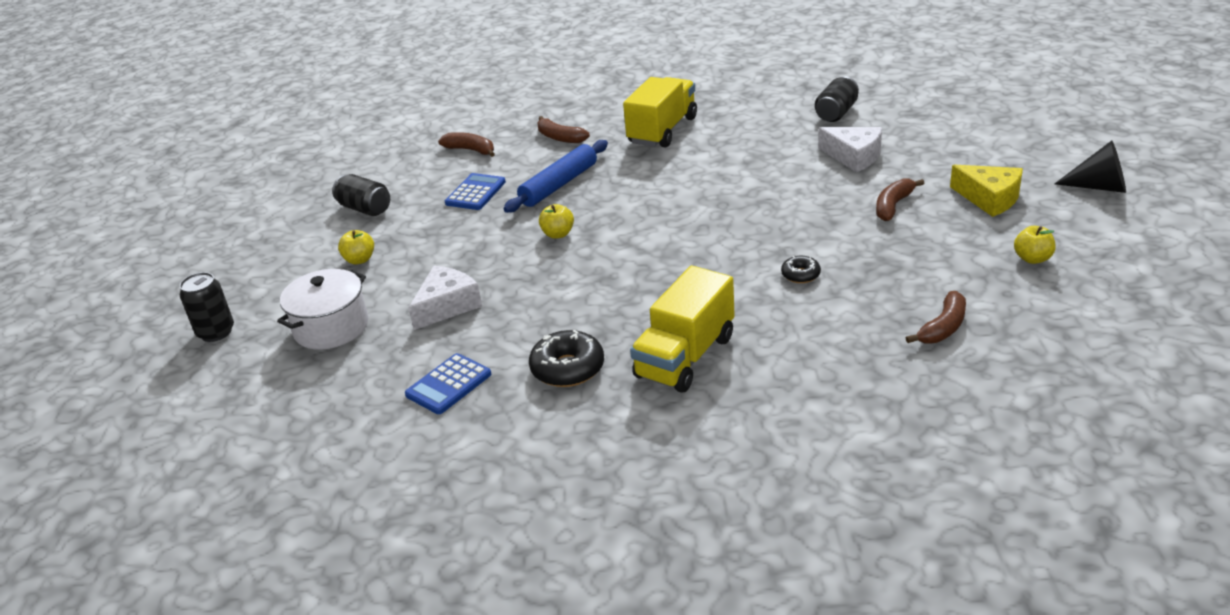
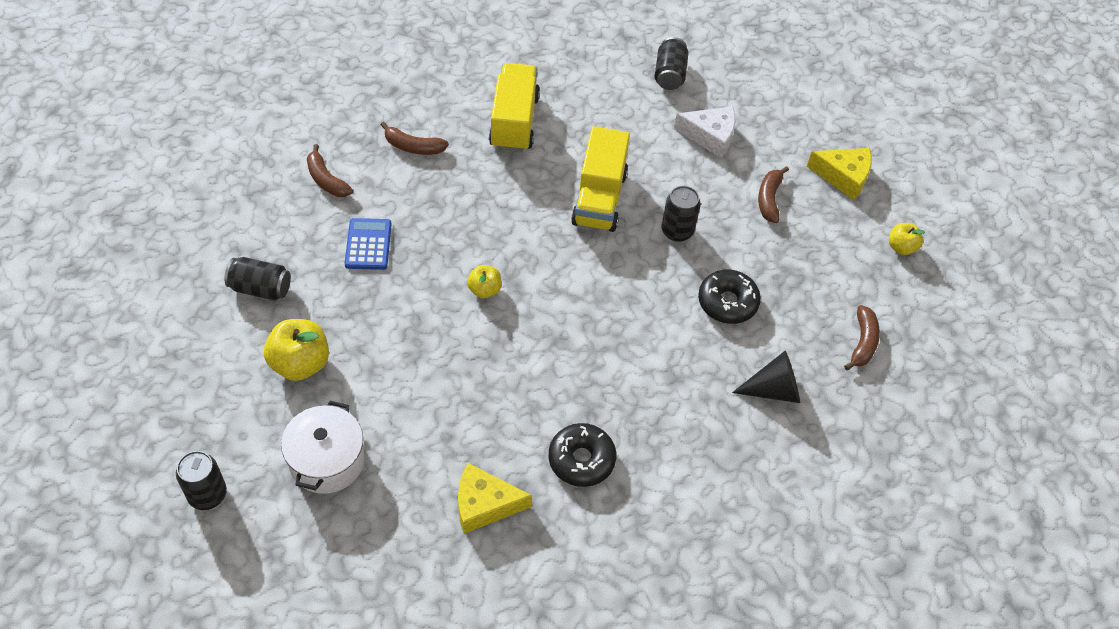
camera: 30 degrees left, 20 degrees up
yellow apple [338,230,374,265] -> yellow apple [264,319,329,381], size x1.74
blue calculator [405,353,491,414] -> yellow cheese [458,463,532,534]
white cheese [408,266,482,330] -> none
brown banana [438,132,495,157] -> brown banana turned 135 degrees counterclockwise [307,144,353,197]
blue rolling pin [503,140,608,213] -> none
yellow truck [630,266,735,393] -> yellow truck moved to [571,127,630,232]
black donut [781,256,821,283] -> black donut [698,269,761,324], size x1.78
black cone [1054,141,1126,193] -> black cone moved to [732,351,800,403]
none -> black can [661,186,701,242]

